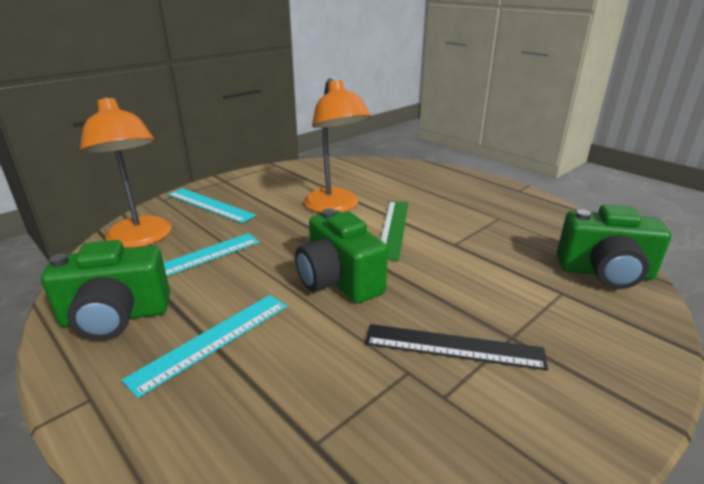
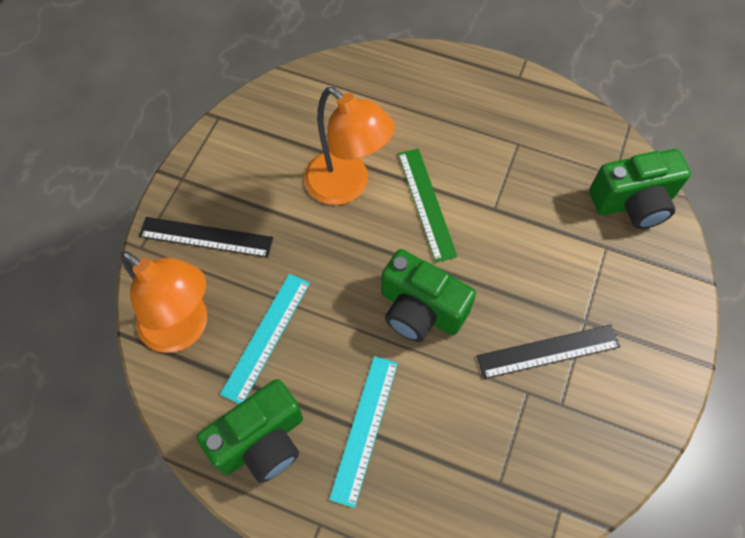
camera: 25 degrees left, 35 degrees up
turquoise ruler [168,188,256,223] -> black ruler [139,217,273,258]

